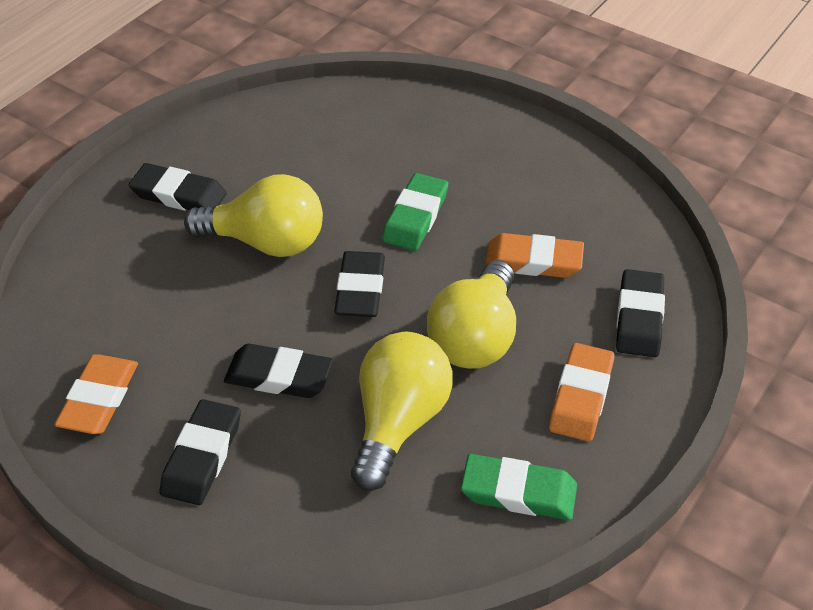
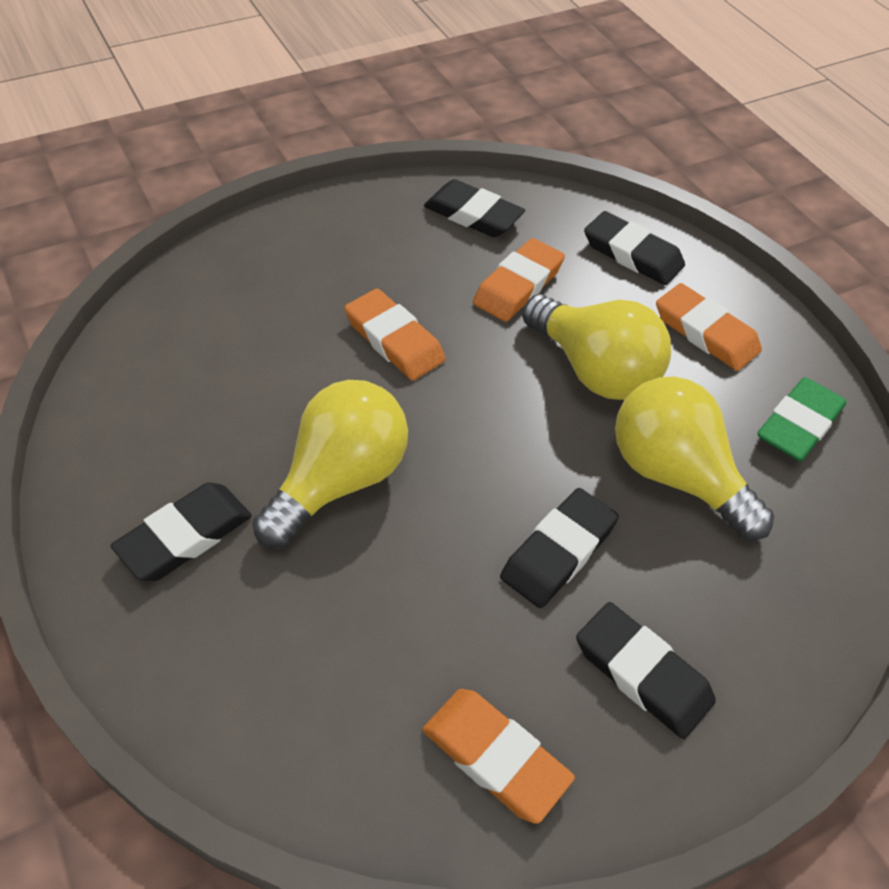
camera: 65 degrees left, 5 degrees up
black eraser [334,251,385,317] -> black eraser moved to [424,179,525,237]
green eraser [382,173,448,251] -> orange eraser [344,289,446,381]

